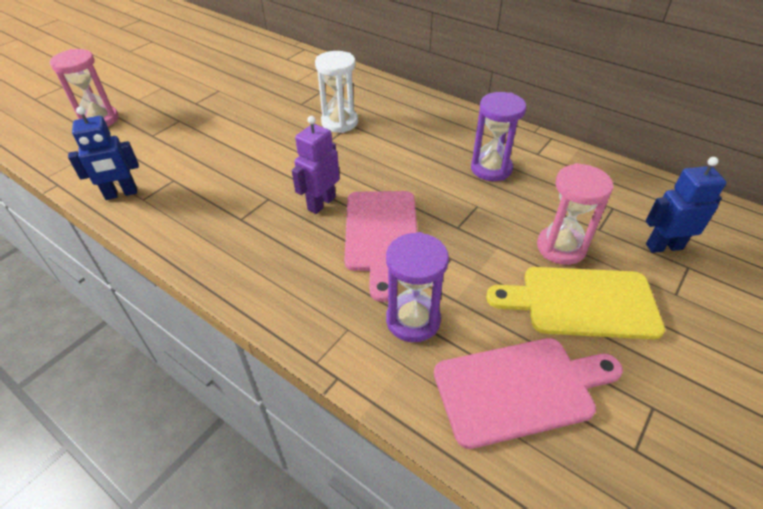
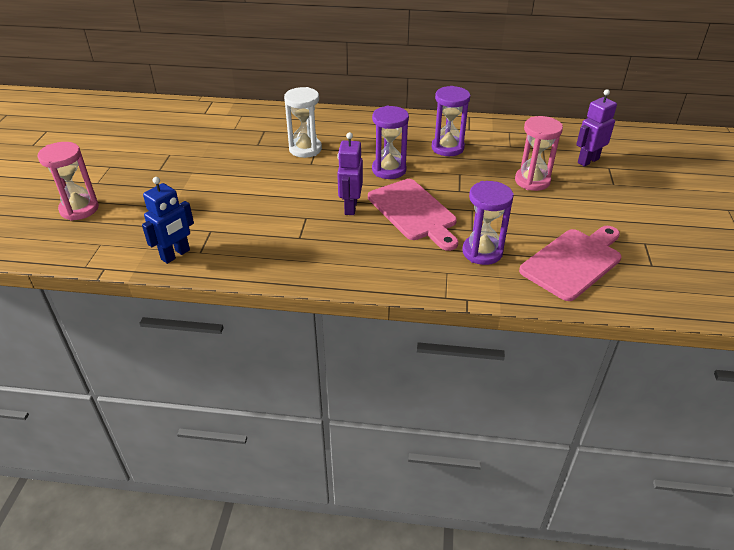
camera: 30 degrees left, 5 degrees down
yellow cutting board [486,267,665,340] -> none
blue robot [646,157,726,253] -> purple robot [576,89,617,167]
none -> purple hourglass [372,105,409,179]

